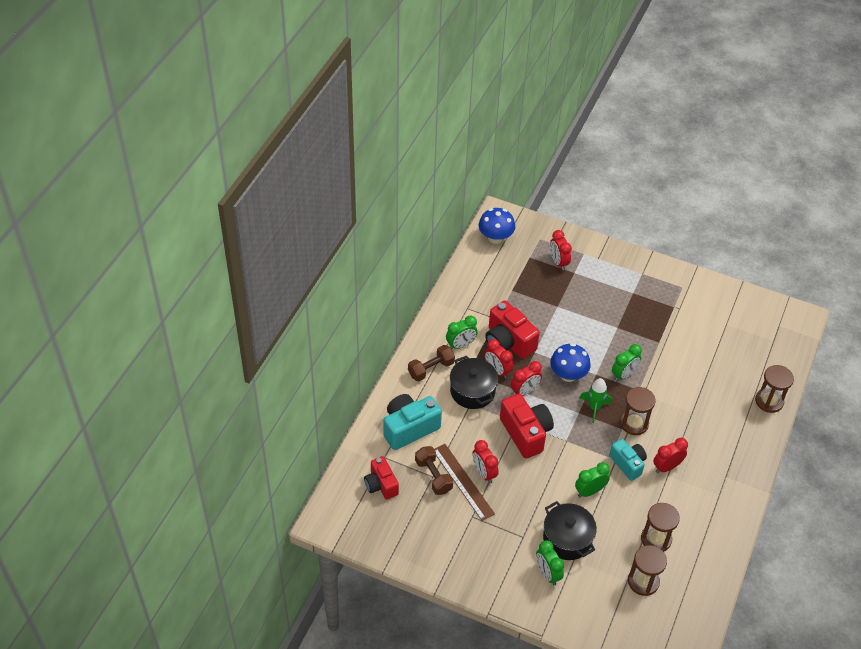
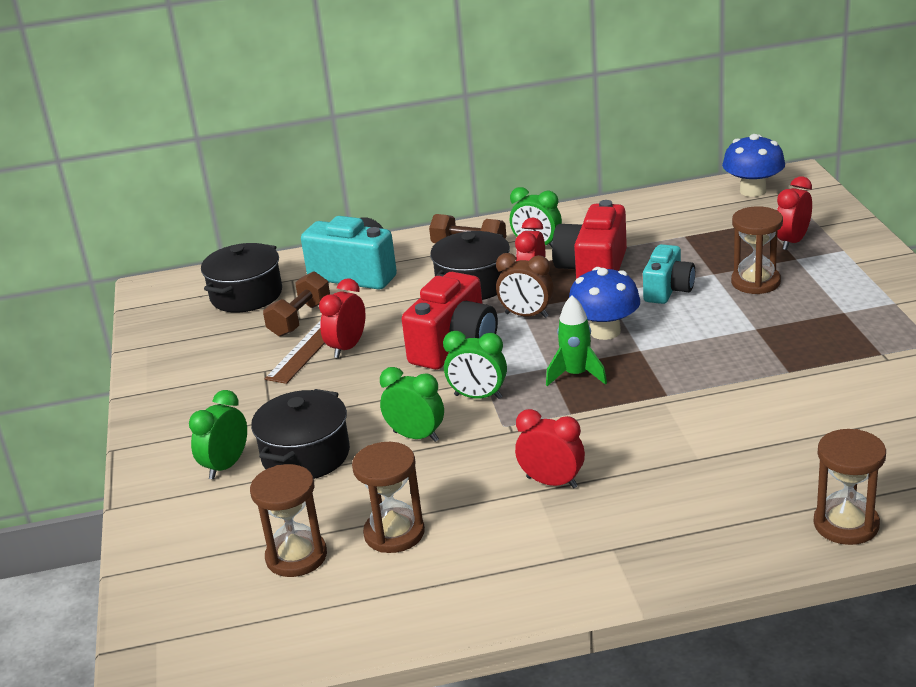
camera: 60 degrees right, 20 degrees down
red camera [364,456,399,500] -> black pot [201,243,282,313]
red clock [511,361,542,396] -> brown clock [496,253,554,318]
turquoise camera [609,439,647,481] -> turquoise camera moved to [643,244,695,304]
green clock [612,344,642,381] -> green clock moved to [443,331,507,399]
brown hourglass [620,387,656,435] -> brown hourglass moved to [731,206,783,294]

